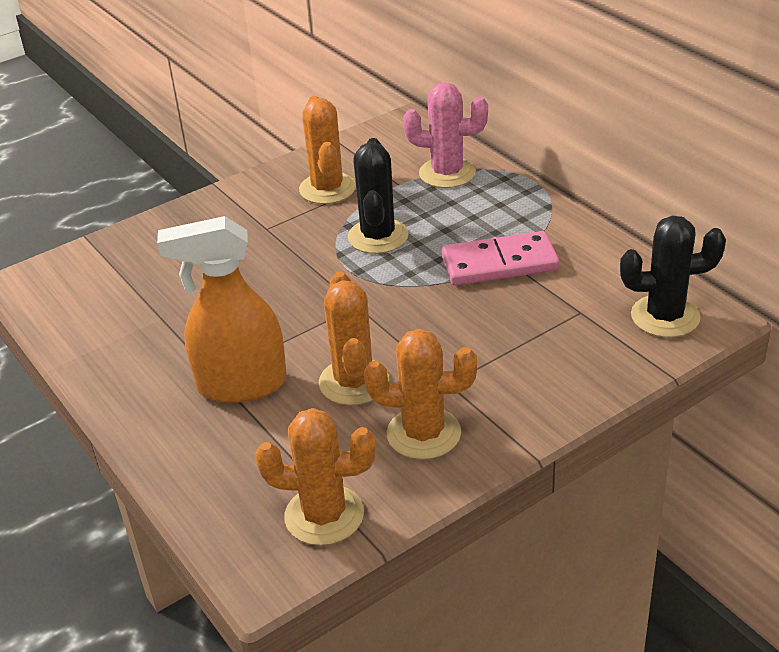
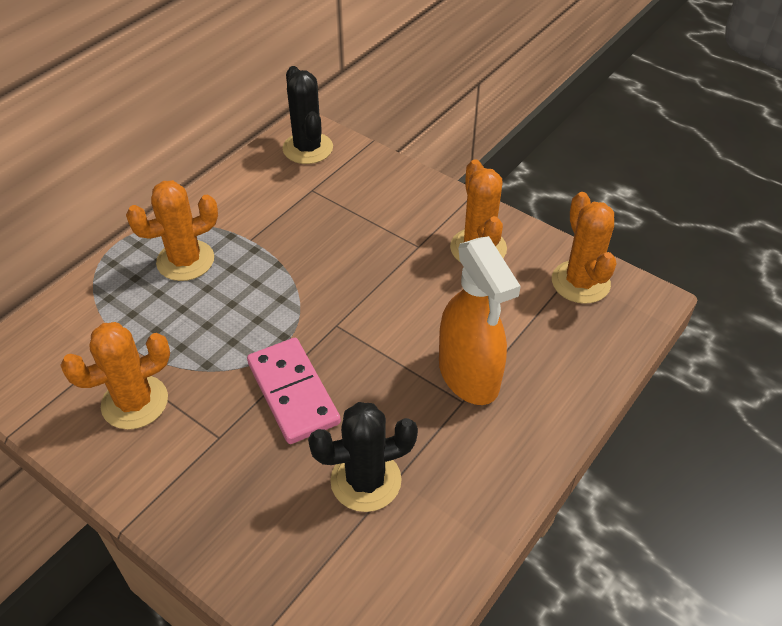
camera: 110 degrees left, 10 degrees up
orange cactus [319,271,389,405] -> orange cactus moved to [126,180,218,281]
black cactus [348,138,409,254] -> black cactus moved to [308,402,418,512]
pink cactus [403,82,488,188] -> none
pink domino [441,231,559,286] -> pink domino moved to [247,338,341,444]

